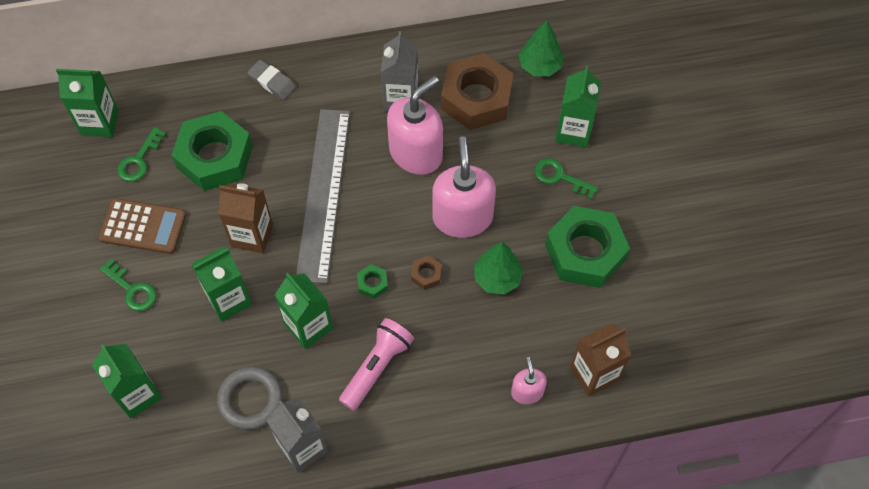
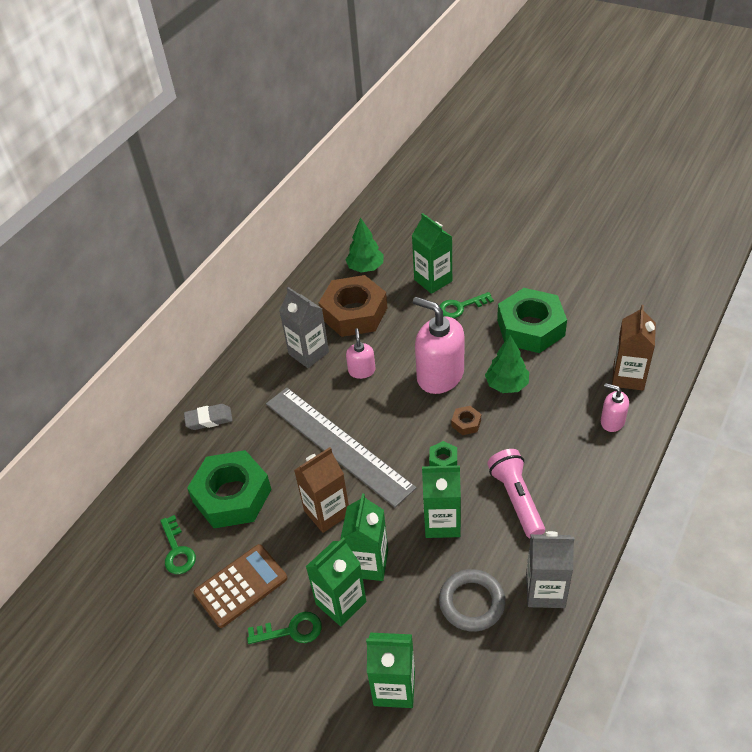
camera: 45 degrees left, 15 degrees down
green carton [56,69,119,137] -> green carton moved to [306,537,366,626]
pink soap dispenser [387,76,443,175] -> pink soap dispenser [346,328,375,379], size x0.51

